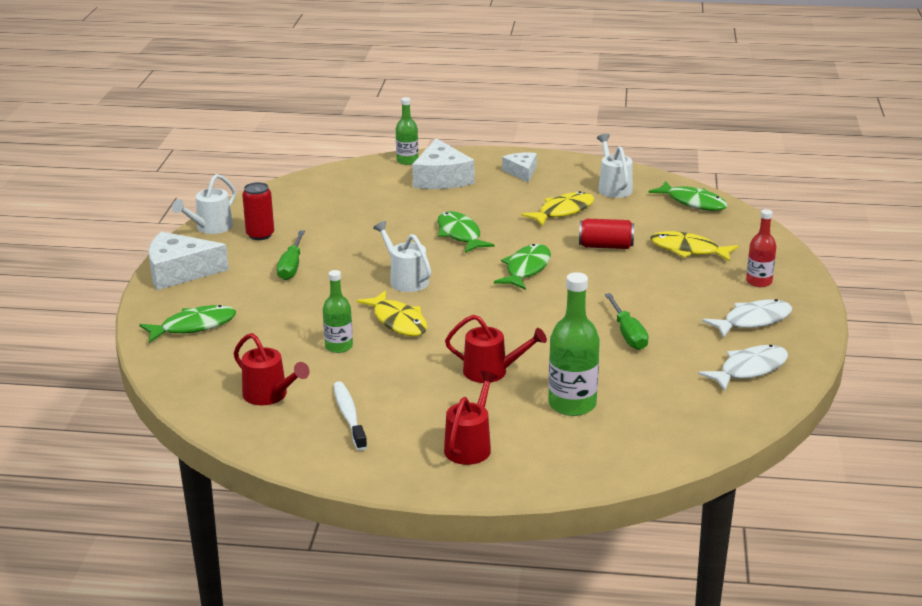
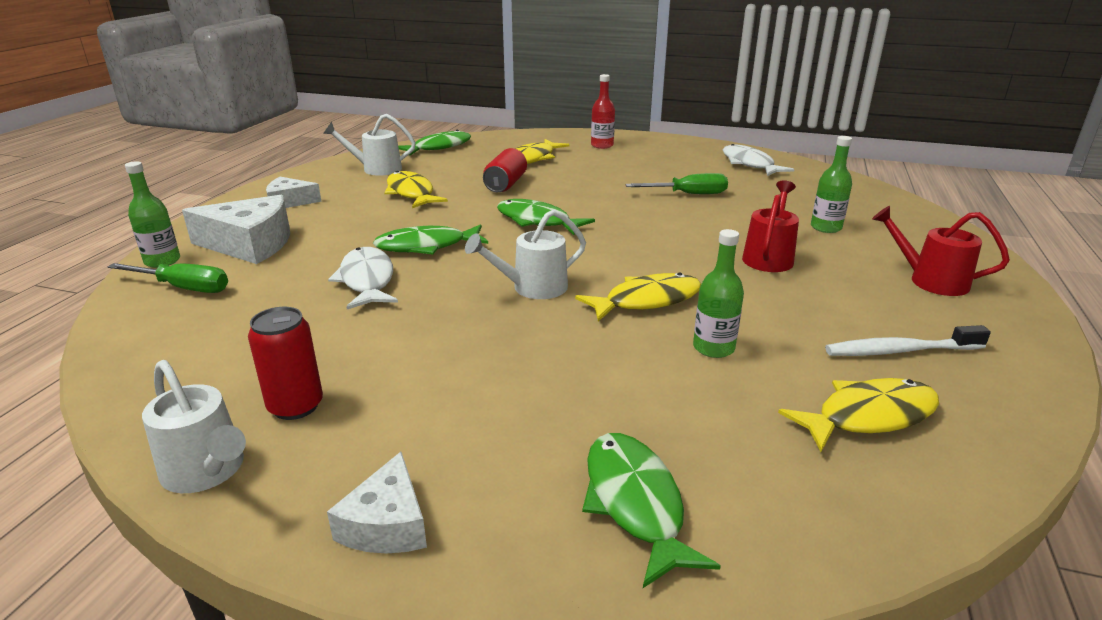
camera: 80 degrees left, 0 degrees up
white cheese [148,231,229,290] -> white cheese [327,452,427,554], size x0.59
red watering can [233,333,310,405] -> yellow fish [778,378,939,452]
green screwdriver [277,230,305,280] -> green screwdriver moved to [108,263,228,293]
green bottle [548,272,600,416] -> green bottle [811,136,852,233], size x0.62
white fish [702,299,792,338] -> white fish moved to [328,247,398,309]

